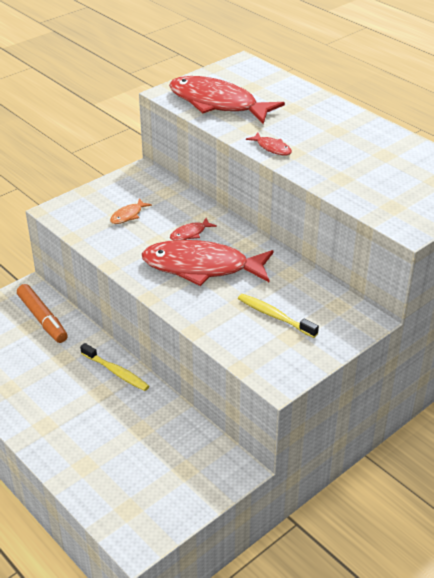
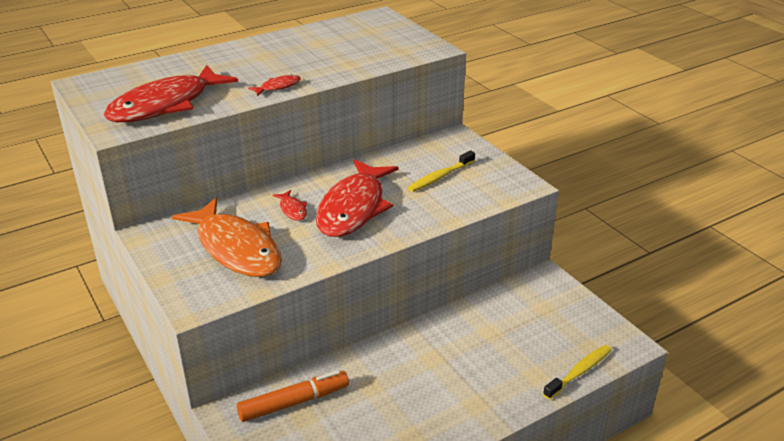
camera: 80 degrees left, 5 degrees down
yellow toothbrush [80,343,149,391] -> yellow toothbrush moved to [543,345,611,399]
orange fish [110,199,152,224] -> orange fish [172,198,282,277], size x2.49

